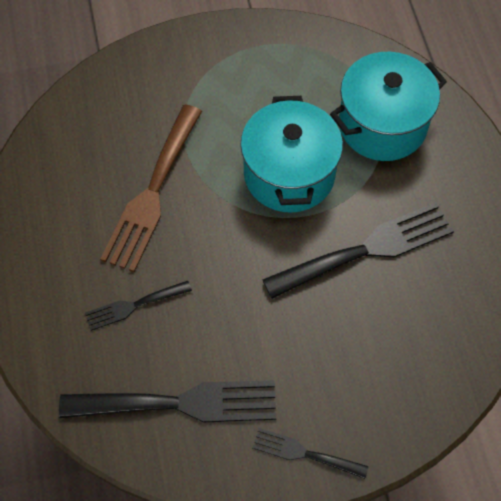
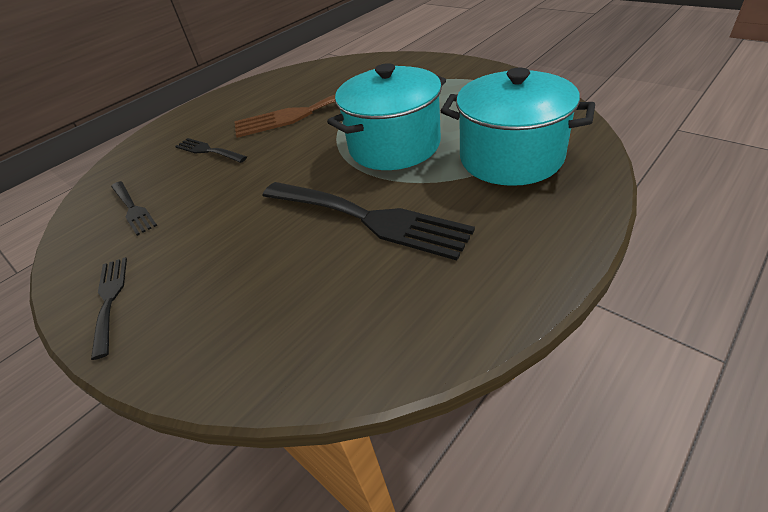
camera: 60 degrees right, 20 degrees down
black fork [59,380,276,422] -> black fork [111,181,157,236], size x0.53

